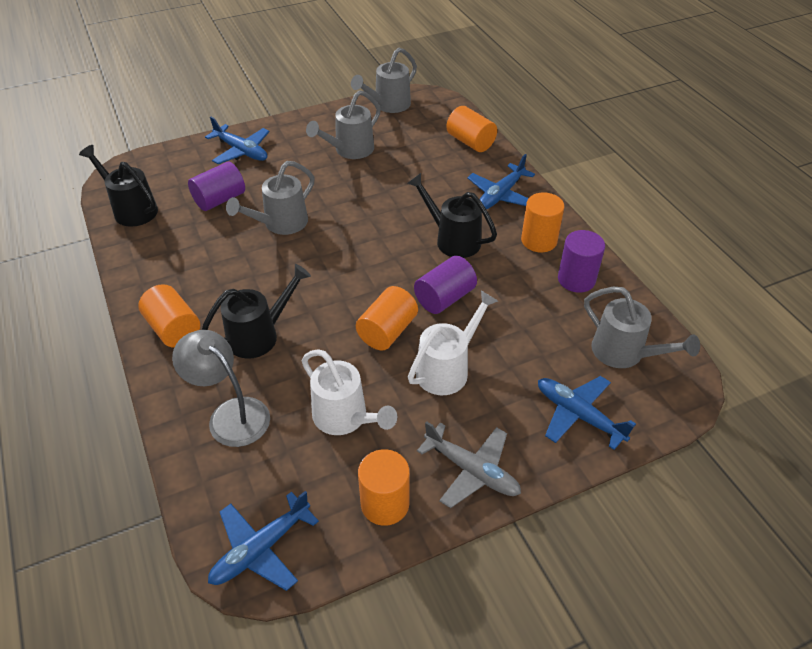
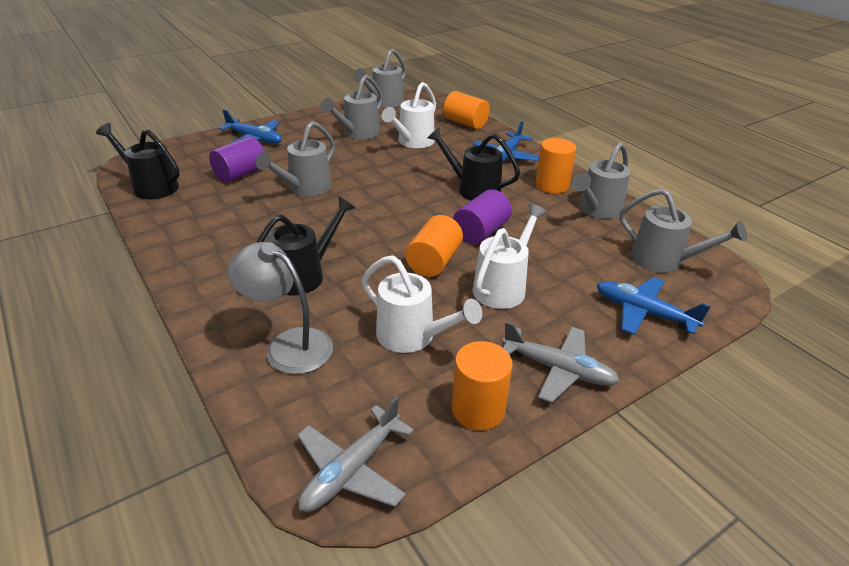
camera: 10 degrees left, 10 degrees down
orange cylinder [138,284,200,348] -> none
blue plane [208,491,319,591] -> grey plane [297,396,414,512]
purple cylinder [558,230,605,293] -> grey watering can [572,142,630,219]
none -> white watering can [382,82,436,148]

